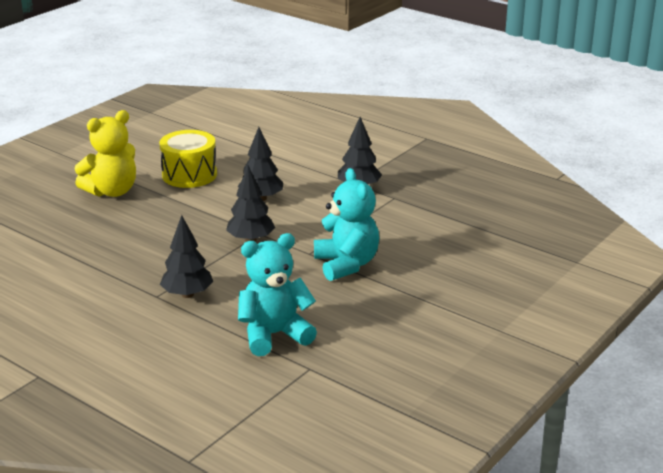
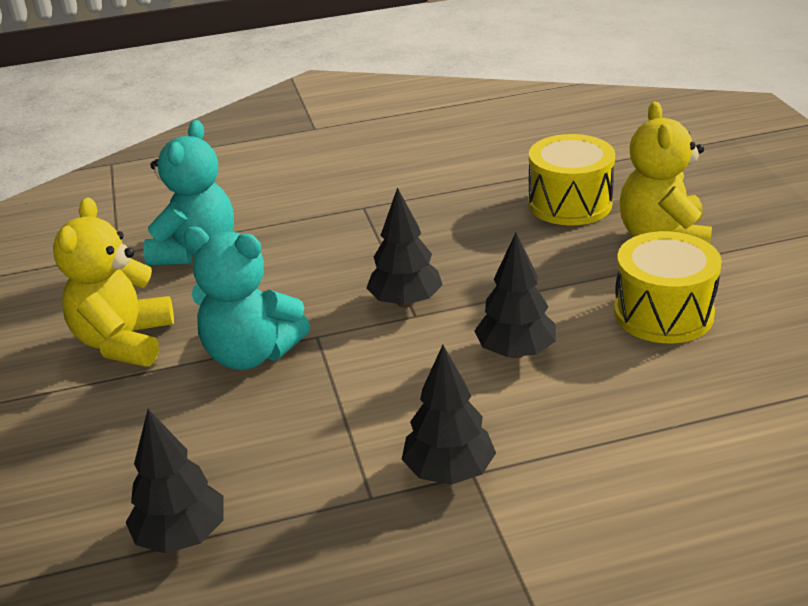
camera: 130 degrees right, 5 degrees up
black tree [160,215,213,298] -> black tree moved to [126,409,224,554]
none -> yellow teddy bear [53,197,174,366]
none -> yellow drum [528,134,615,225]

